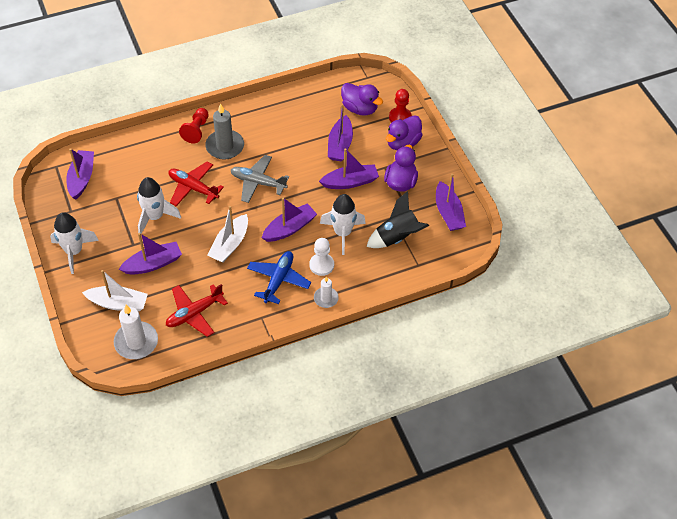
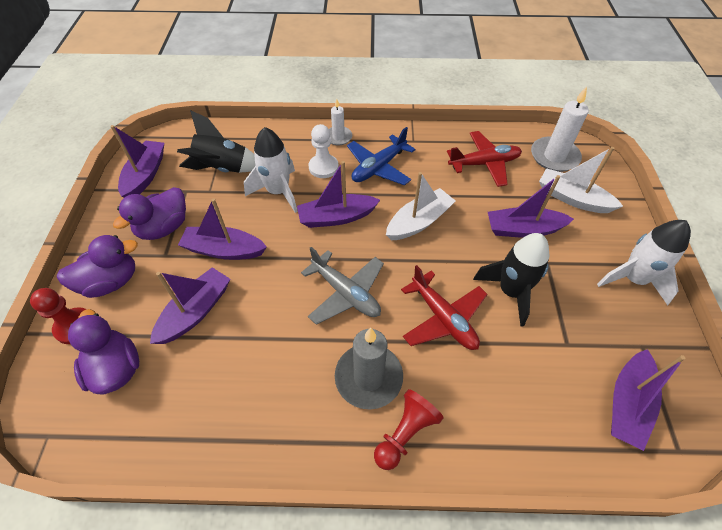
camera: 155 degrees left, 0 degrees up
white rocket [137,177,181,234] -> black rocket [473,233,549,327]

